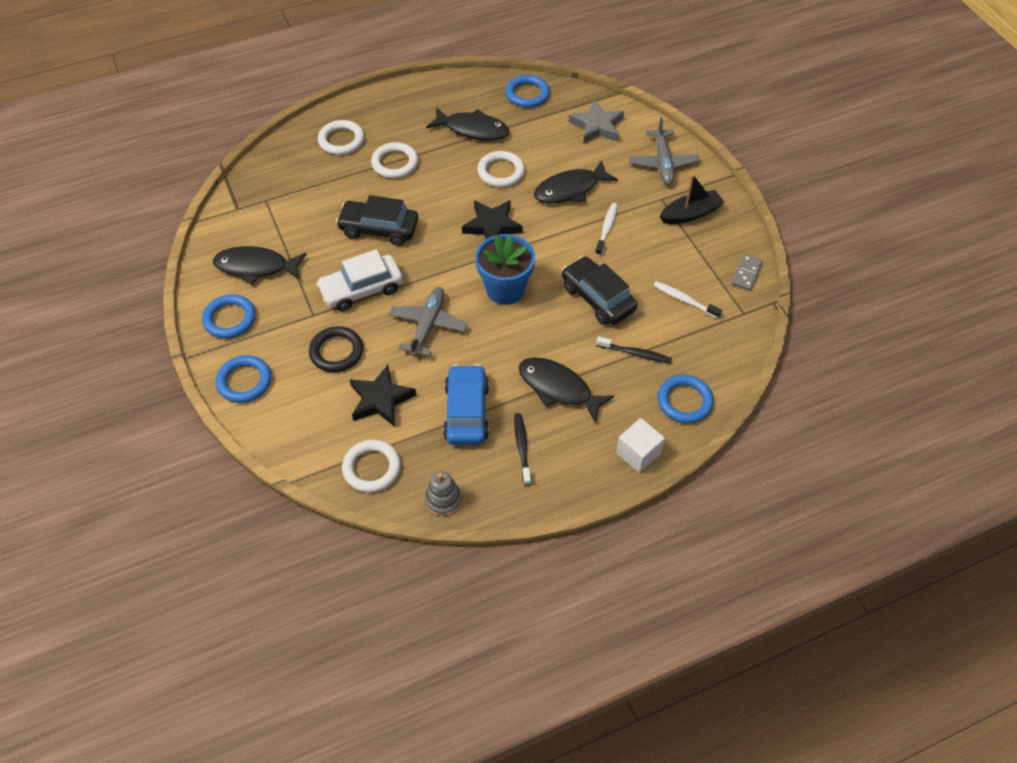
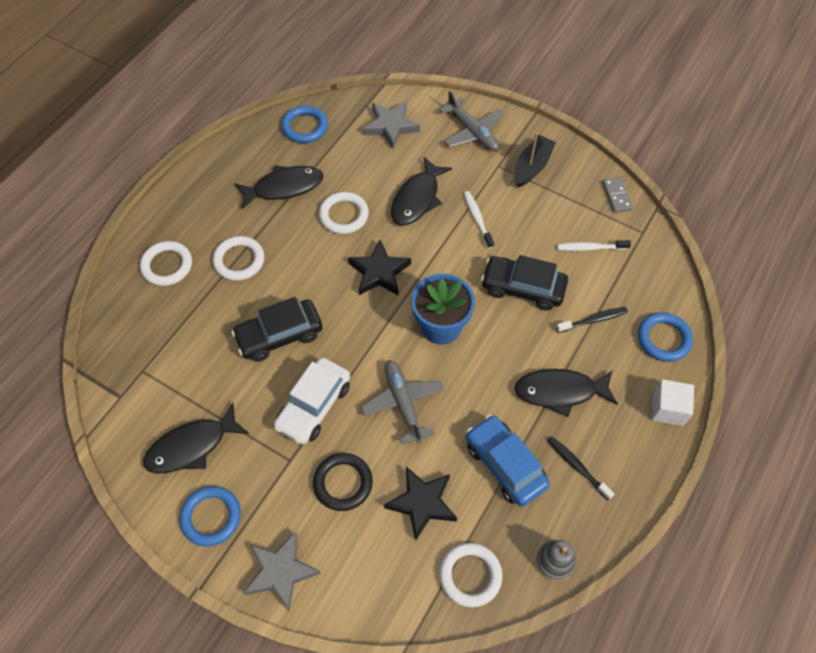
camera: 35 degrees left, 5 degrees up
blue ring [216,355,272,403] -> grey star [243,531,321,611]

